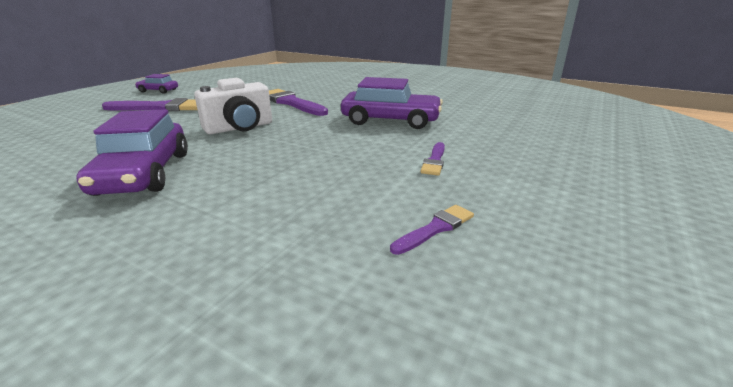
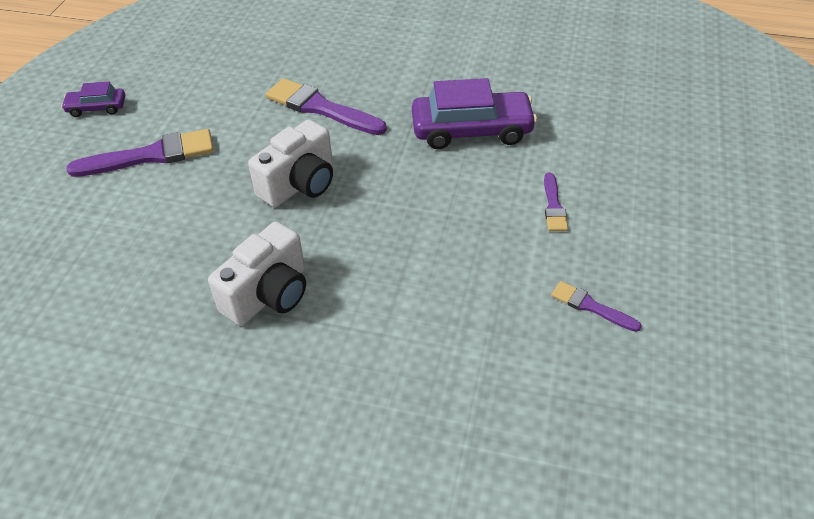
camera: 15 degrees left, 20 degrees up
purple car [76,109,188,196] -> white camera [208,221,306,326]
purple brush [390,205,474,255] -> purple brush turned 90 degrees counterclockwise [551,281,641,332]

